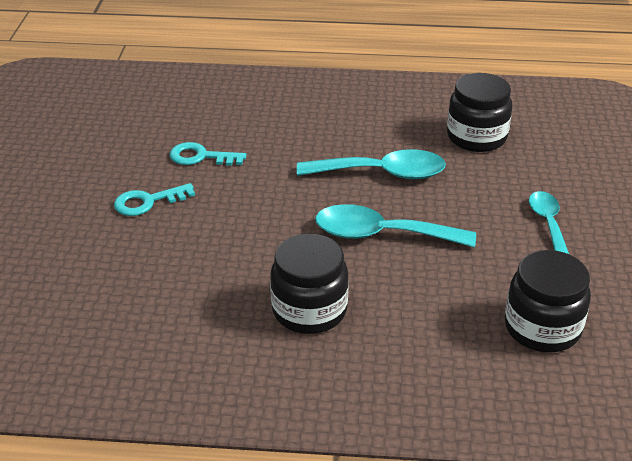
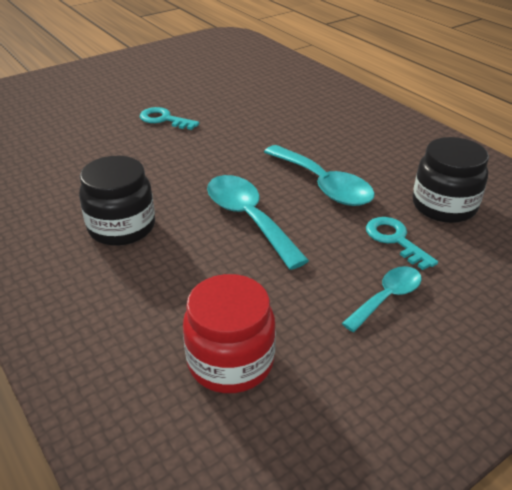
camera: 50 degrees right, 0 degrees up
turquoise key [170,142,247,166] -> turquoise key moved to [366,217,438,270]
black jar [505,250,591,352] -> red jar [183,274,276,393]

